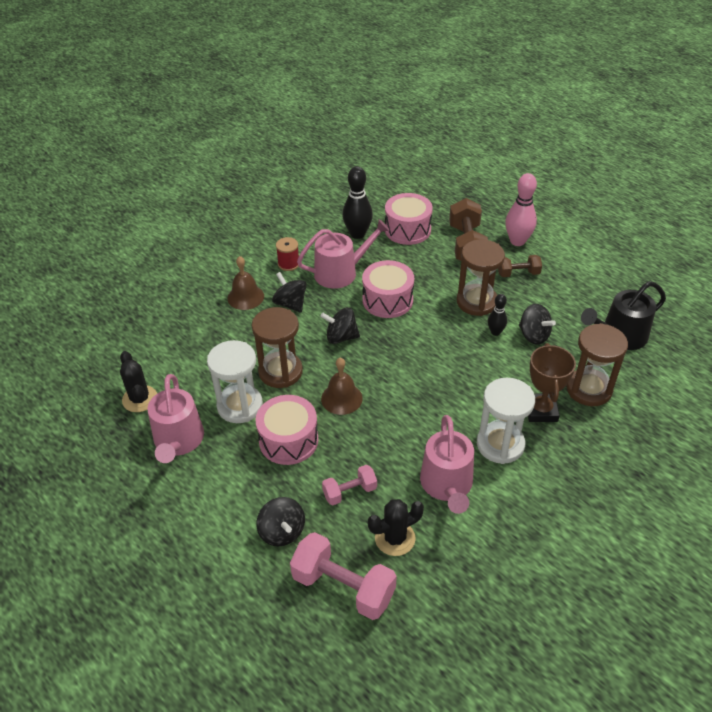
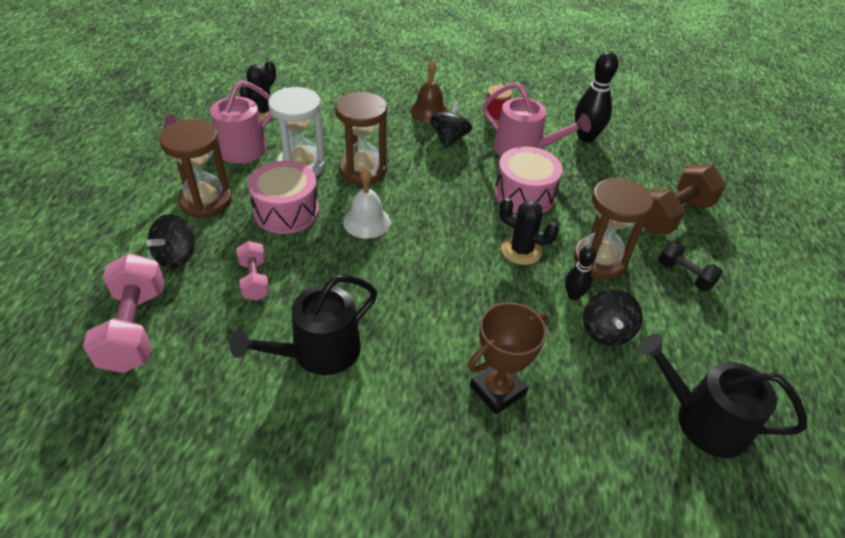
camera: 50 degrees right, 0 degrees up
black spinning top [320,307,360,344] -> none
brown bell [321,358,363,415] -> white bell [343,167,391,239]
pink dumbbell [322,465,377,505] -> pink dumbbell turned 45 degrees clockwise [236,241,270,301]
black cactus [368,499,424,556] -> black cactus moved to [499,198,559,265]
pink drum [385,193,433,245] -> none
pink watering can [420,415,474,514] -> black watering can [229,275,377,375]
white hourglass [477,378,535,464] -> none
brown dumbbell [498,255,542,277] -> black dumbbell [658,241,723,291]
pink bowling pin [505,173,537,246] -> none
brown hourglass [567,323,628,406] -> brown hourglass moved to [159,119,232,219]

